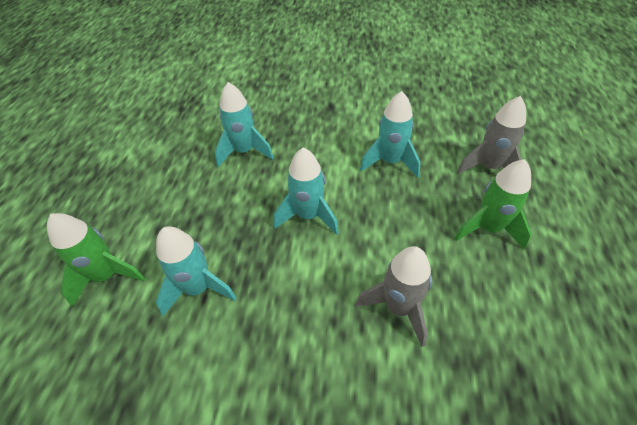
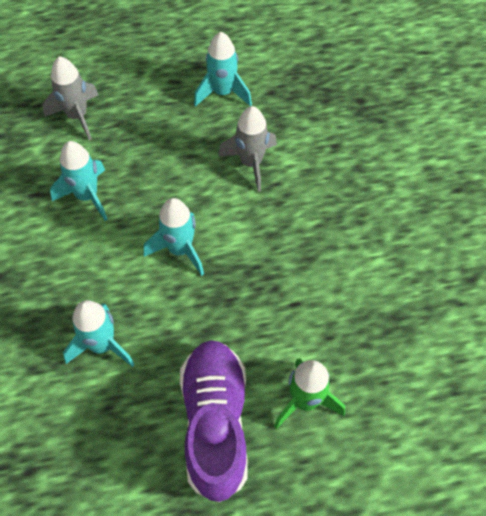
camera: 110 degrees left, 10 degrees up
turquoise rocket [156,226,236,316] -> turquoise rocket moved to [194,32,252,107]
green rocket [455,159,532,250] -> none
none -> purple shoe [180,340,248,503]

